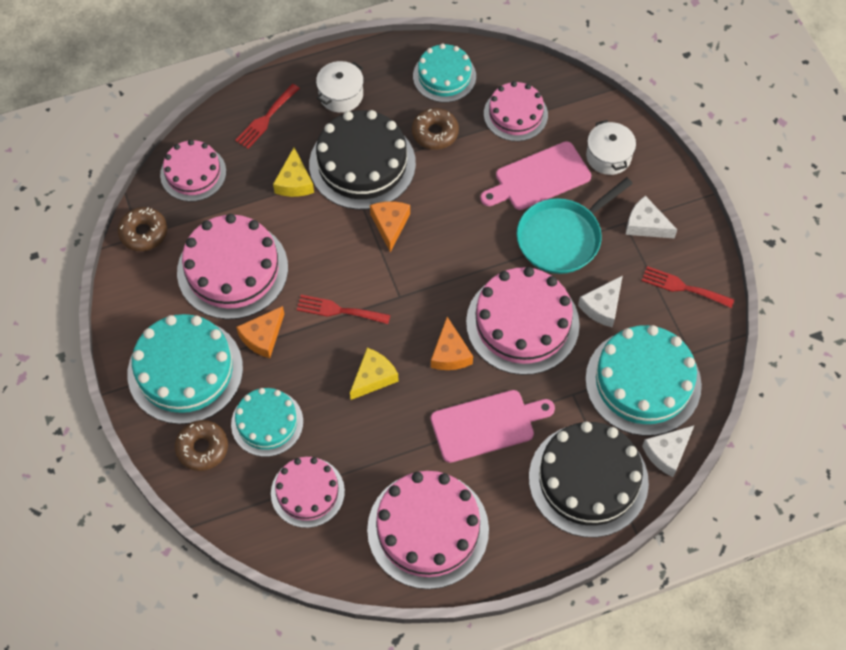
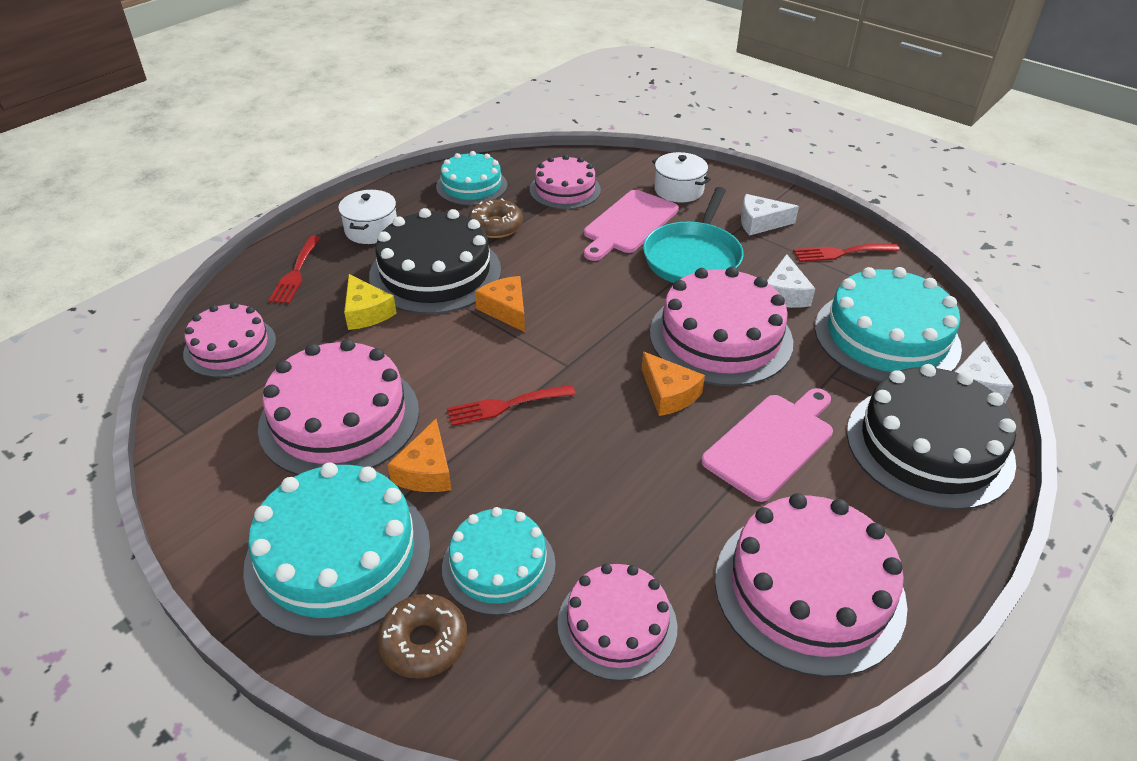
camera: 30 degrees left, 20 degrees down
brown donut [118,207,167,251] -> none
yellow cheese [350,348,399,400] -> none

